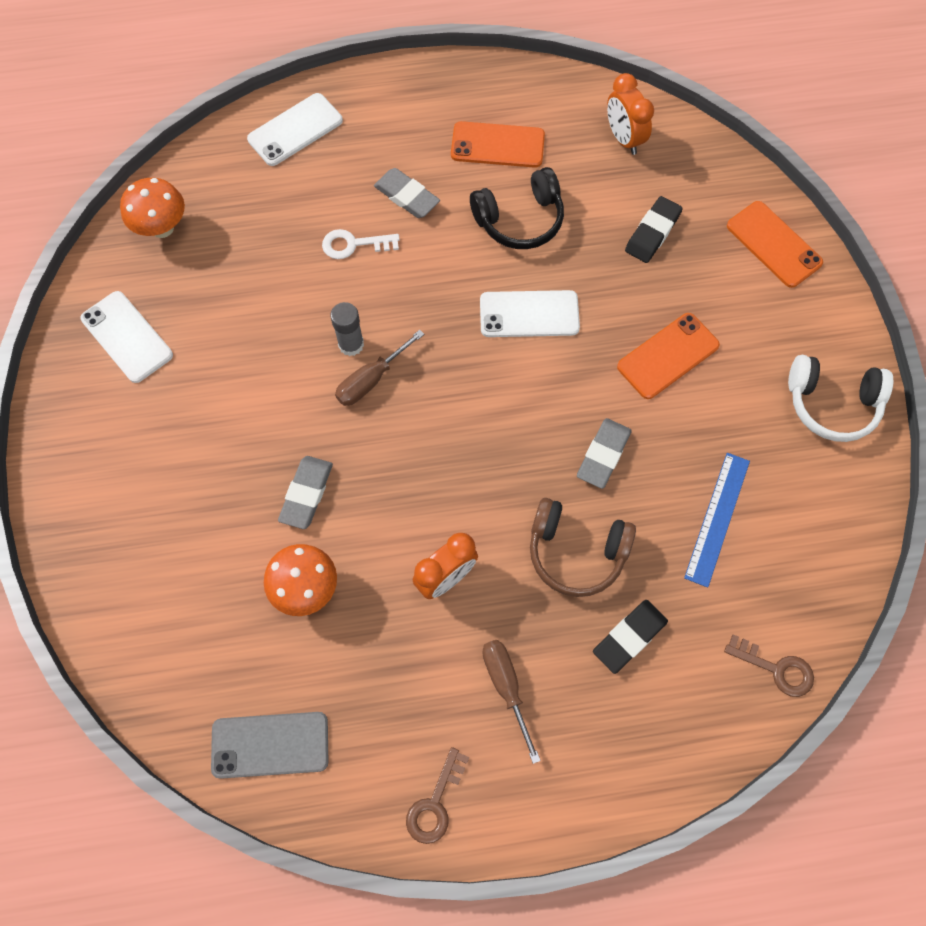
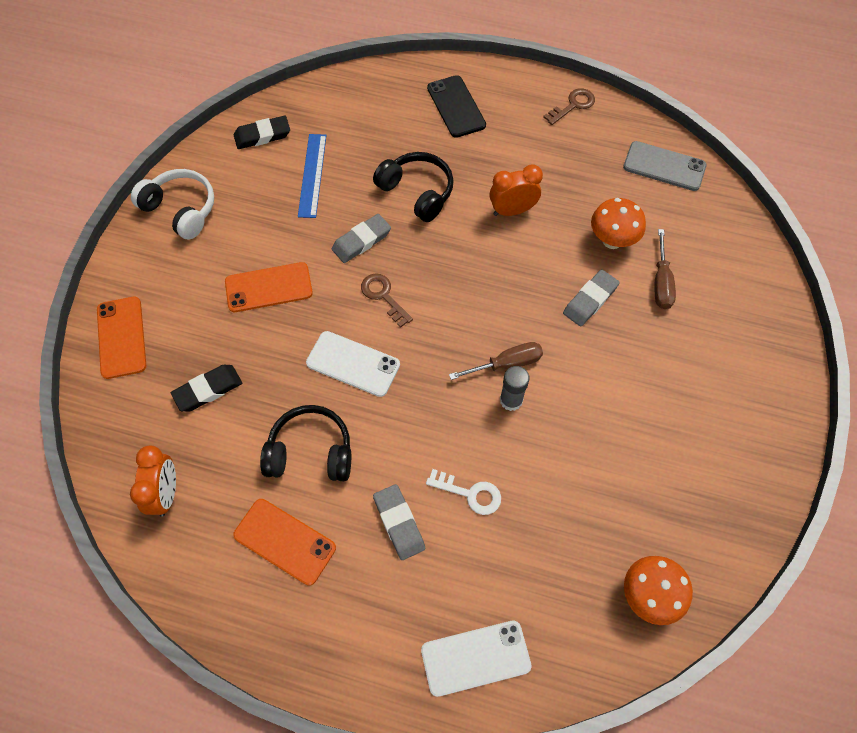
camera: 155 degrees left, 5 degrees down
white phone [81,291,173,383] -> none
brown screwdriver [482,640,541,764] -> brown screwdriver moved to [655,229,676,309]
brown headphones [530,498,636,597] -> black headphones [373,152,454,222]
black eraser [593,600,668,674] -> black eraser moved to [234,116,290,149]
blue ruler [684,453,750,588] -> blue ruler turned 45 degrees counterclockwise [298,134,327,218]
brown key [724,634,814,697] -> brown key moved to [361,274,413,328]
none -> black phone [427,75,486,138]

